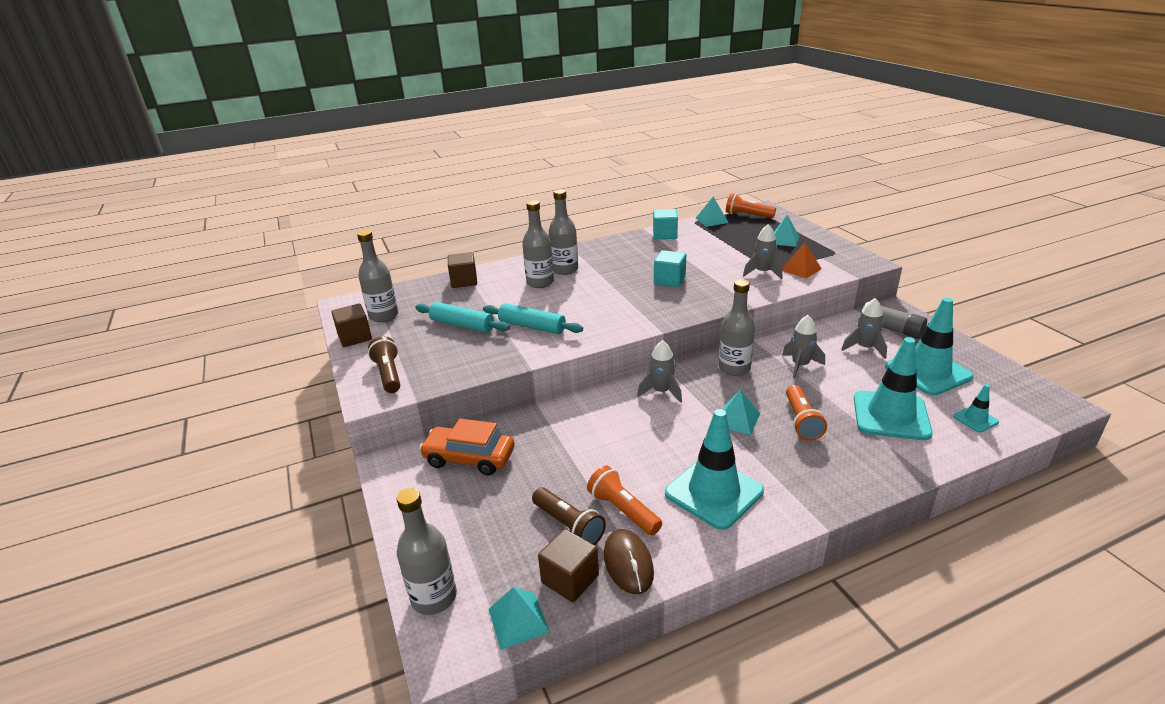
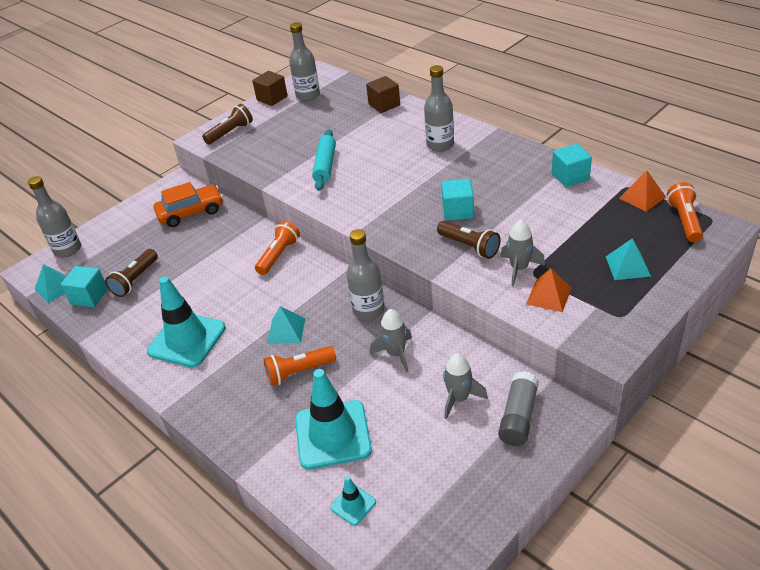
camera: 70 degrees right, 10 degrees up
turquoise rolling pin [415,302,510,333] -> none
orange car [419,419,515,475] -> orange car turned 75 degrees clockwise [154,182,223,227]
grey bottle [522,200,554,288] -> none
brown cube [538,529,599,602] -> turquoise cube [61,266,108,307]
orange flashlight [587,465,662,535] -> orange flashlight moved to [255,221,300,275]
brown mouse [604,529,654,594] -> none
grey rocket [637,340,682,403] -> none
turquoise pyramid [696,197,729,227] -> orange pyramid [619,171,666,212]
turquoise traffic cone [885,298,974,396] -> none
none -> brown flashlight [437,221,501,259]

